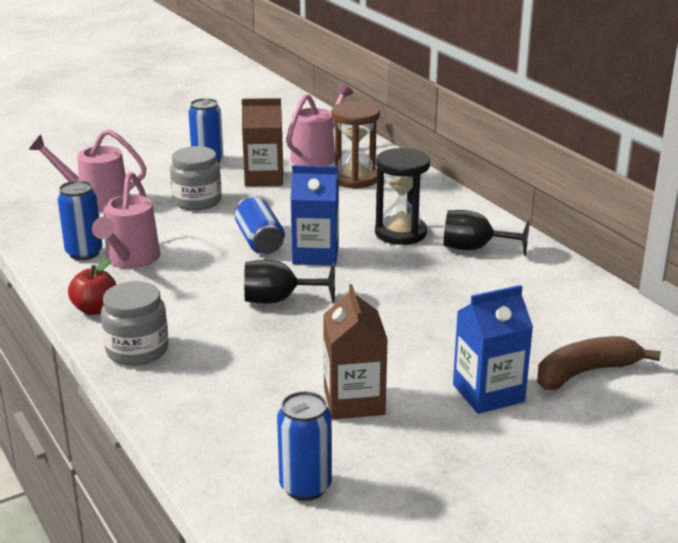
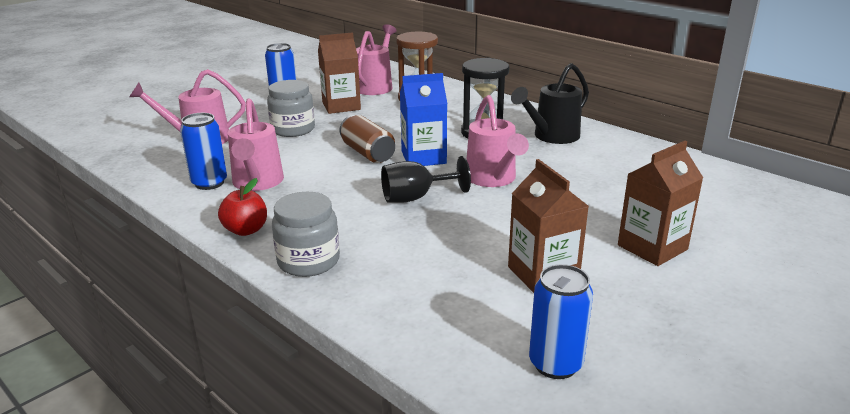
camera: 15 degrees left, 0 degrees up
blue can [235,196,285,254] -> brown can [339,115,395,163]
black goblet [444,210,530,256] -> black watering can [511,63,589,144]
blue carton [453,285,533,414] -> brown carton [618,141,703,266]
brown banana [537,336,661,390] -> none
none -> pink watering can [466,95,529,187]

